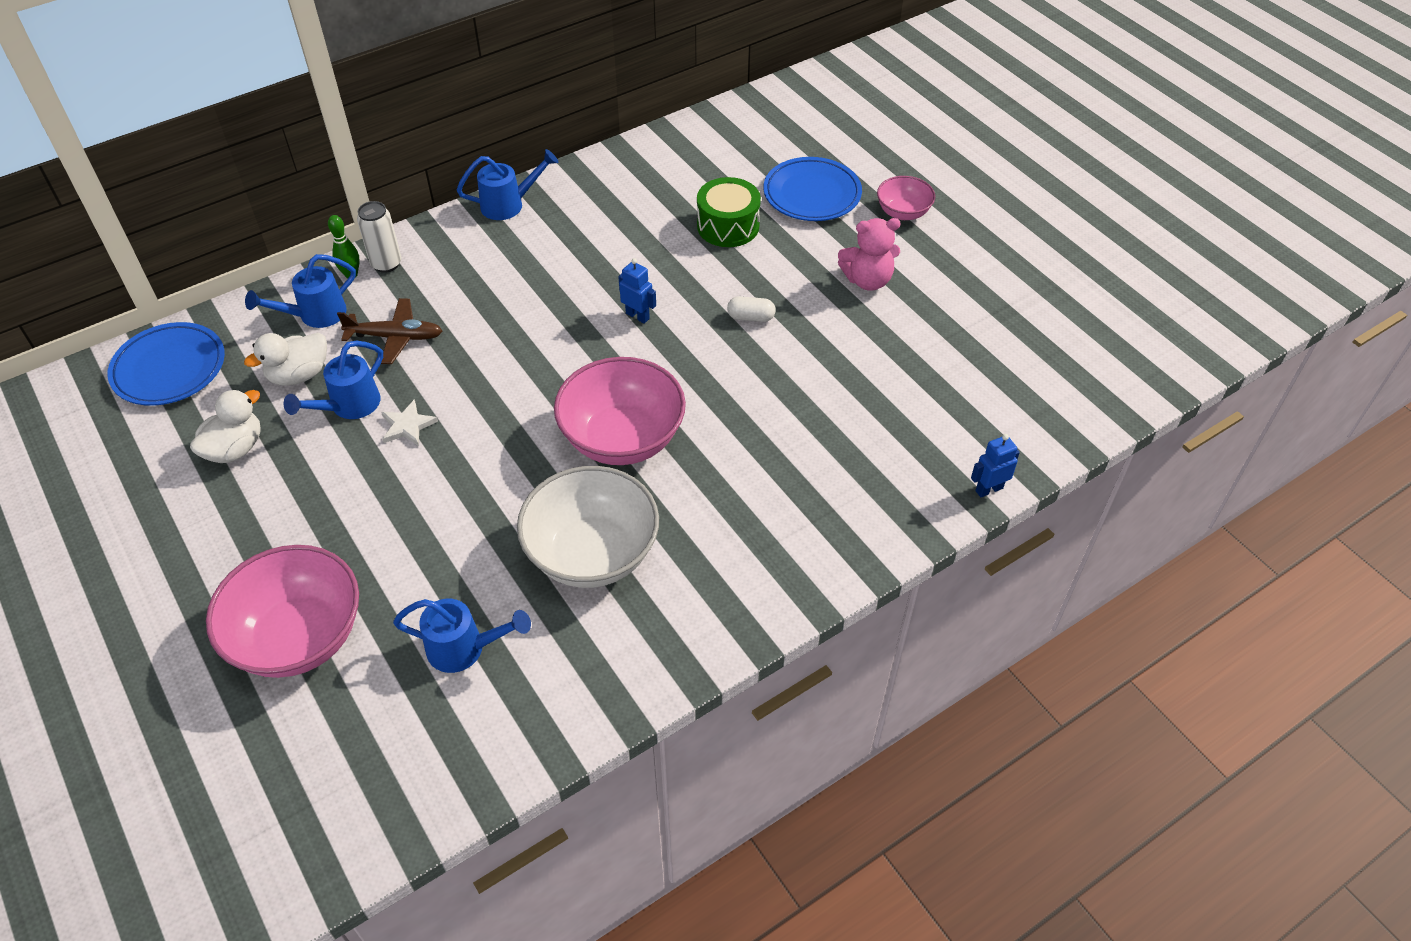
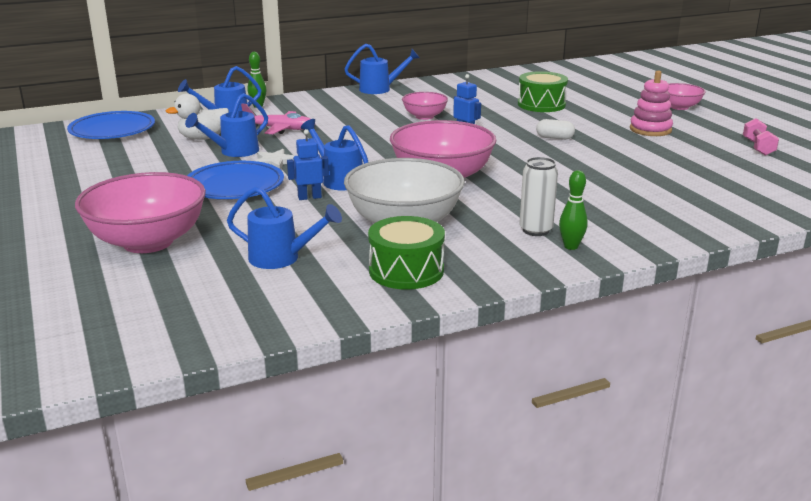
camera: 10 degrees right, 25 degrees down
white duck [190,389,261,463] -> none
brown plane [337,298,442,364] -> pink plane [241,104,311,134]
white can [357,201,401,273] -> white can moved to [519,157,558,236]
blue plate [763,157,862,221] -> blue plate moved to [187,161,284,199]
pink teddy bear [838,218,901,291] -> pink stacking toy [630,70,673,136]
blue robot [971,434,1020,498] -> blue robot moved to [287,129,329,200]
none -> blue watering can [301,119,368,190]
none -> green drum [368,216,445,289]
none -> pink bowl [402,92,448,120]
none -> green bowling pin [559,170,588,250]
none -> pink dumbbell [743,118,779,155]

